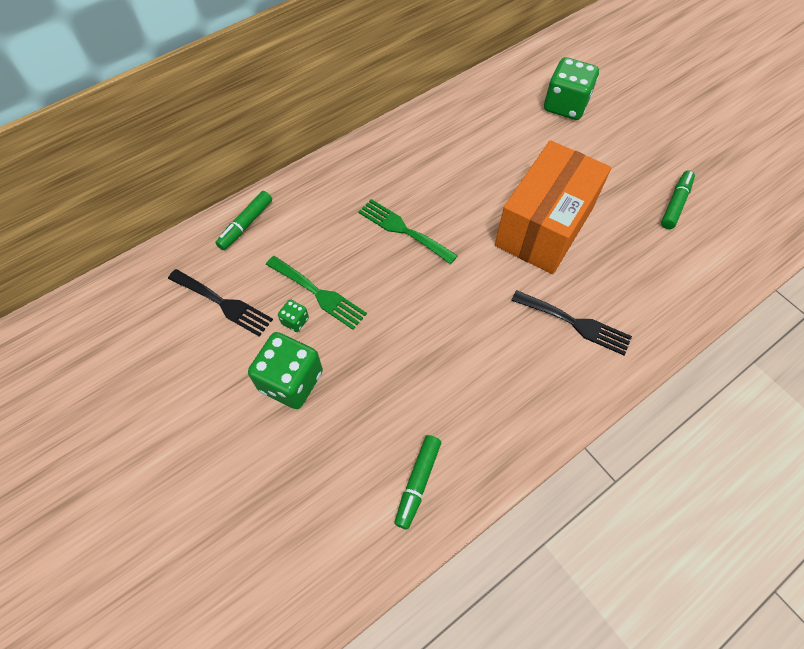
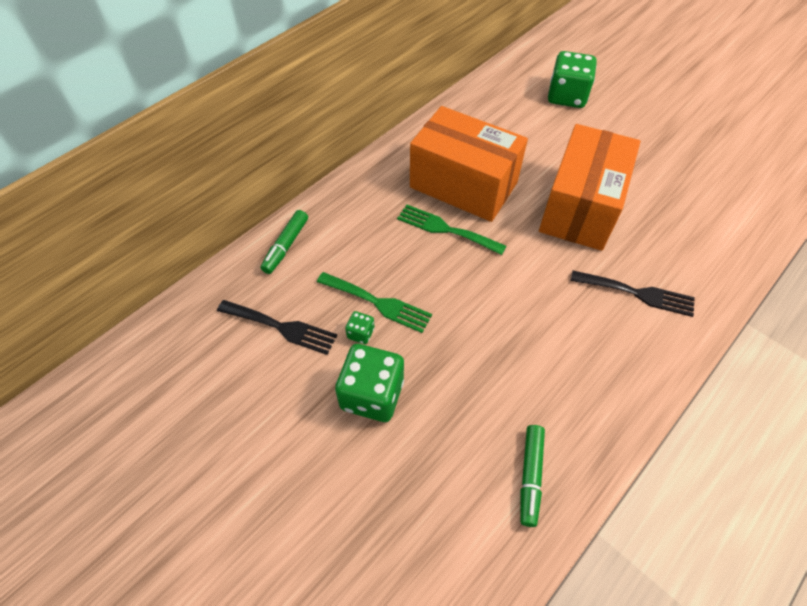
camera: 10 degrees left, 5 degrees down
green marker [661,170,695,229] -> none
none -> orange box [410,106,528,222]

